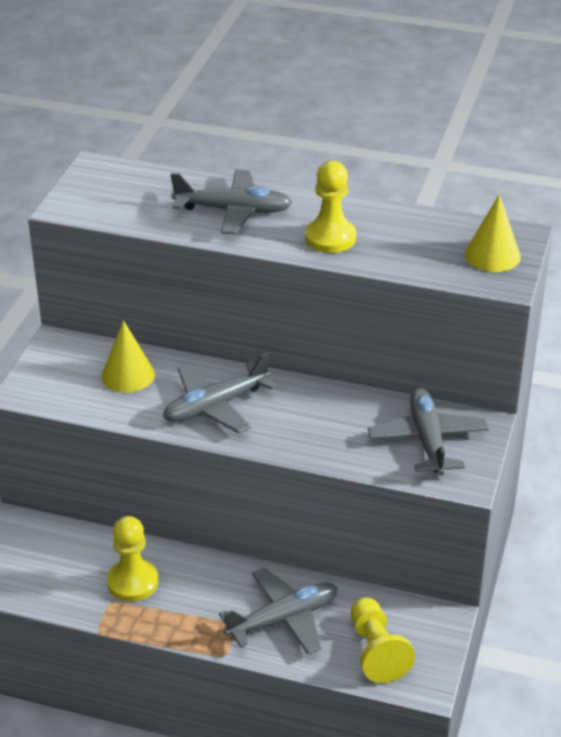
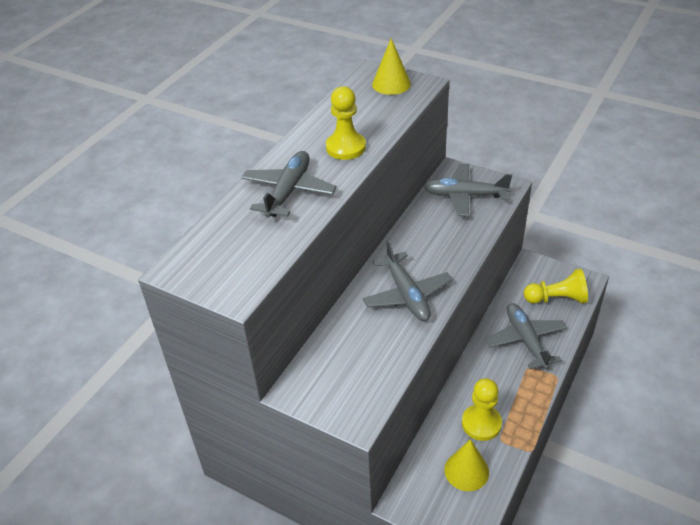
camera: 75 degrees left, 5 degrees up
yellow cone [101,320,155,393] -> yellow cone moved to [444,439,489,491]

